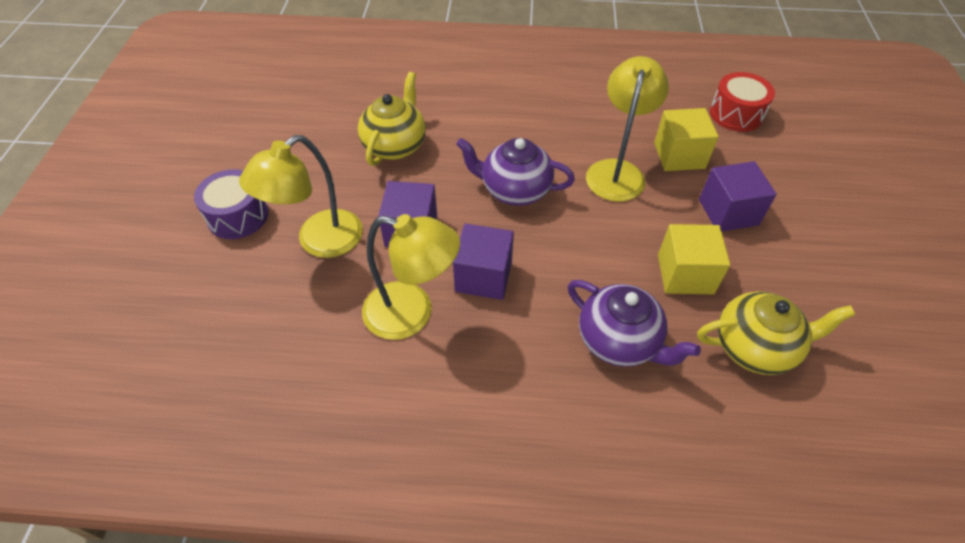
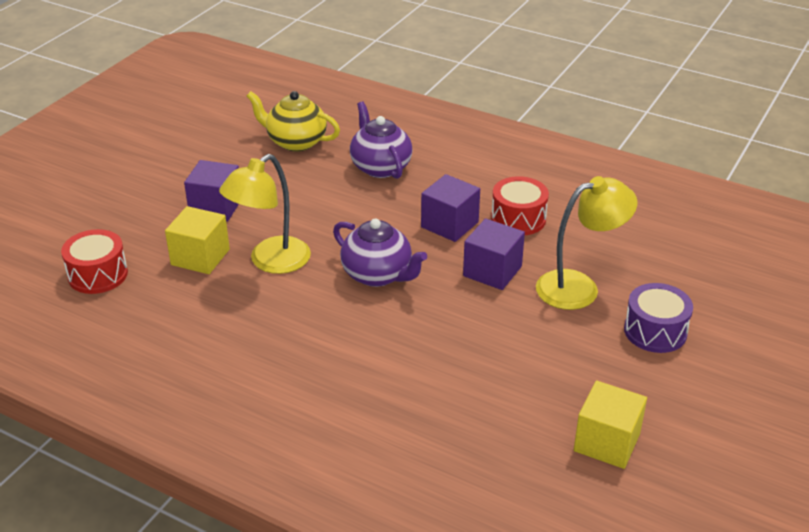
camera: 155 degrees left, 15 degrees down
yellow teapot [358,72,426,166] -> none
yellow lamp [362,214,460,340] -> red drum [491,176,549,235]
yellow cube [658,224,730,294] -> yellow cube moved to [574,381,647,469]

